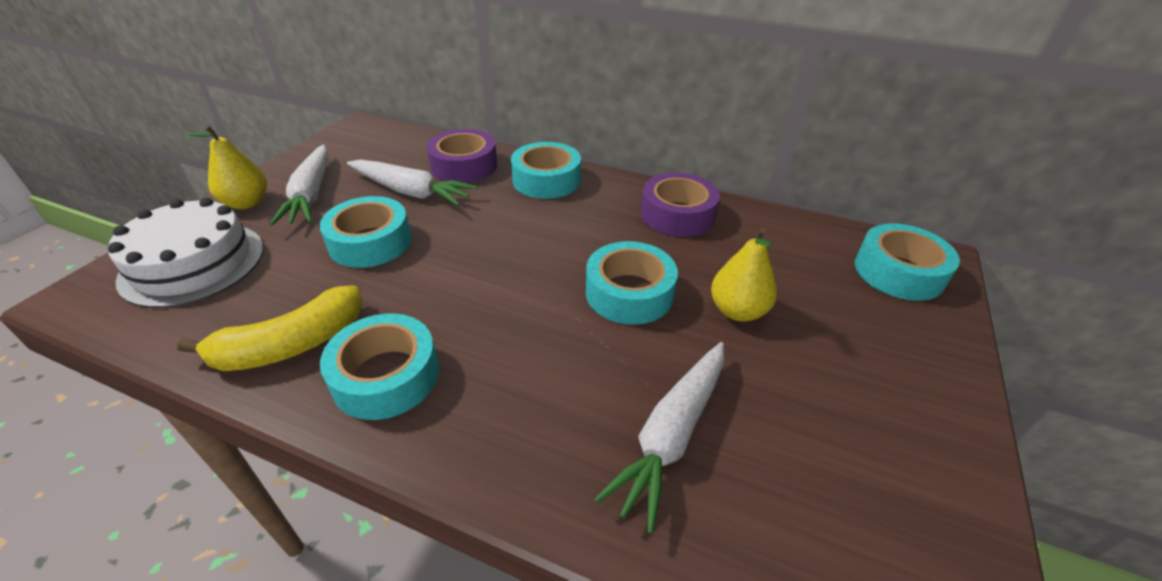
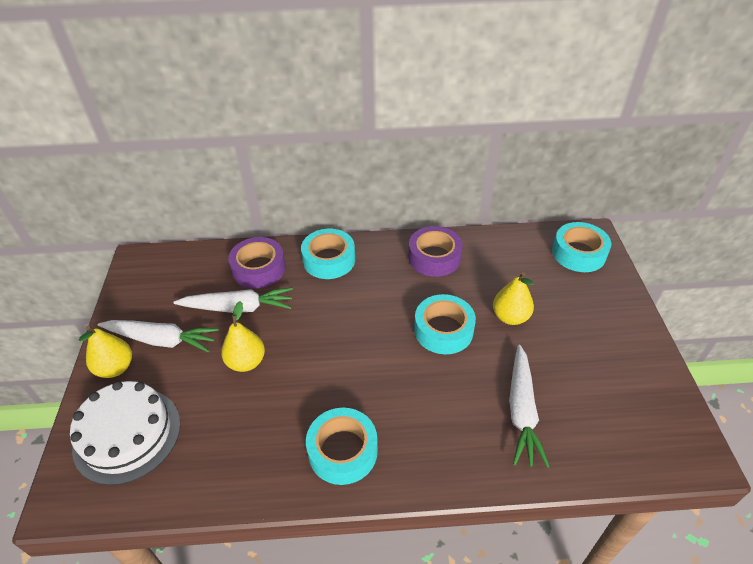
camera: 25 degrees left, 5 degrees up
yellow banana [177,285,363,371] -> none
white carrot [270,145,328,226] -> white carrot turned 45 degrees counterclockwise [98,320,219,353]
turquoise tape [319,196,412,268] -> yellow pear [221,301,265,372]

